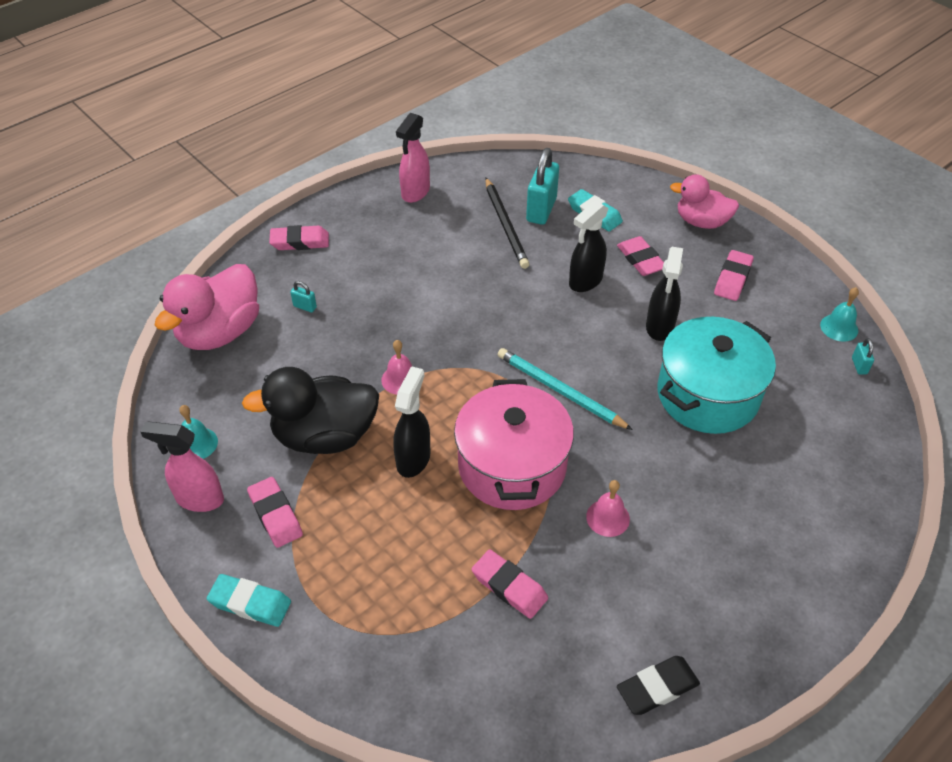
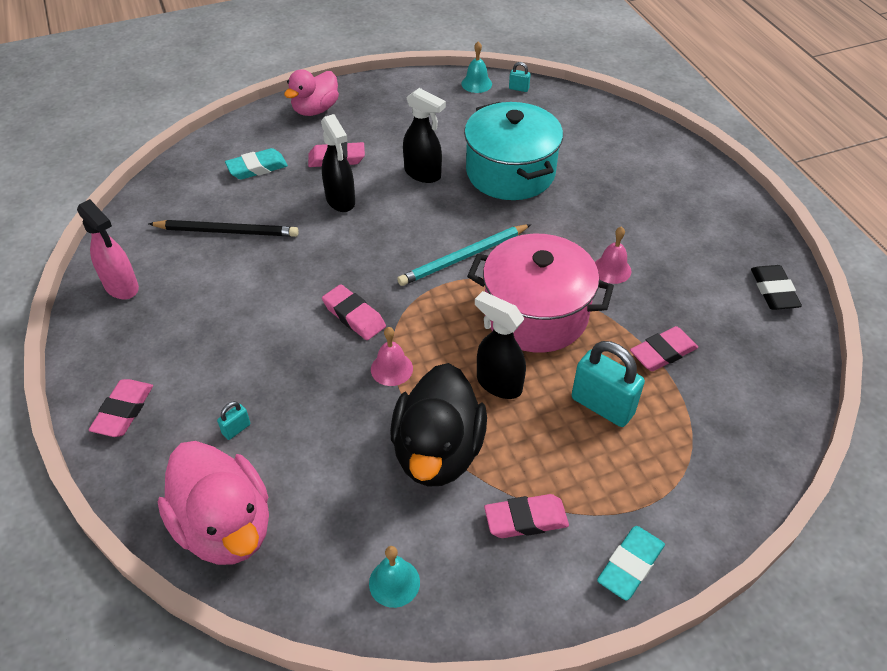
camera: 70 degrees left, 0 degrees up
pink spray bottle [140,422,224,512] -> none
turquoise padlock [526,148,559,225] -> turquoise padlock moved to [572,341,645,427]
pink eraser [714,250,754,301] -> pink eraser moved to [322,284,386,340]

